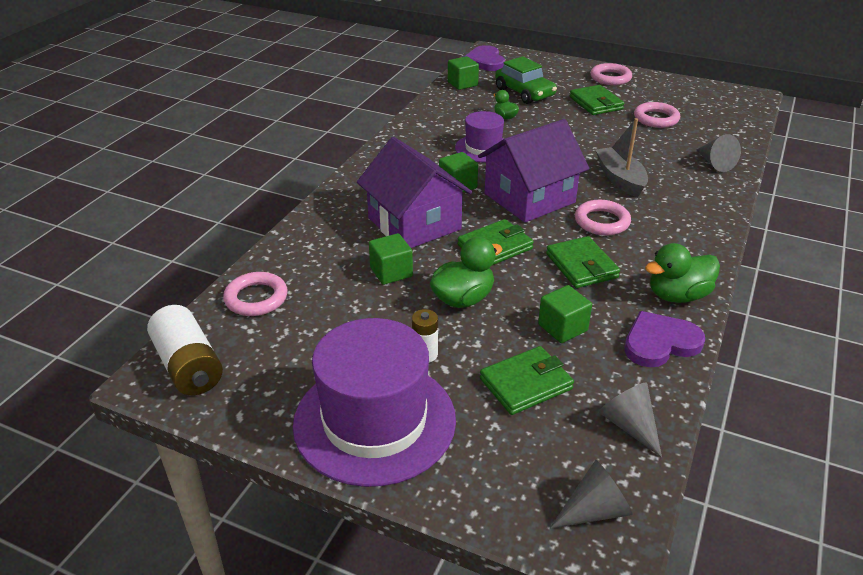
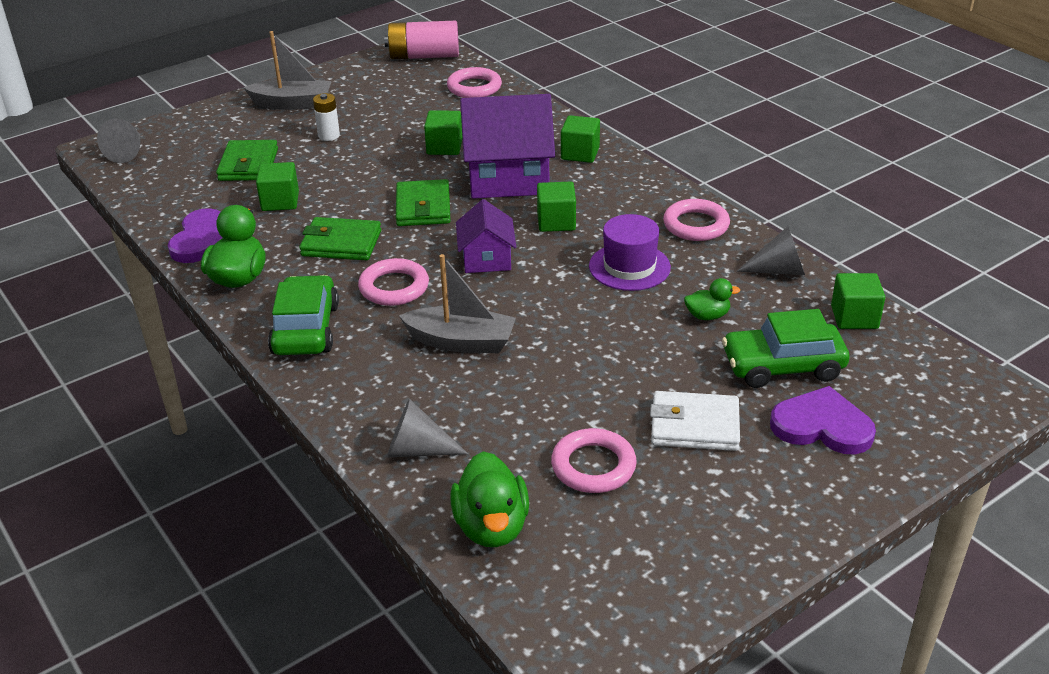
camera: 120 degrees right, 0 degrees up
white battery [147,305,223,395] -> pink battery [384,21,459,59]
purple hat [293,318,456,487] -> grey boat [243,31,332,110]
green duck [430,237,503,308] -> green duck moved to [450,451,529,547]
purple heart [464,45,505,71] -> purple heart moved to [770,386,876,454]
purple house [478,119,589,223] -> purple house [456,199,516,273], size x0.55
green wallet [570,85,624,115] -> white wallet [650,391,740,451]
pink ring [590,63,632,85] -> pink ring moved to [663,199,730,241]
grey cone [599,383,662,458] -> grey cone moved to [736,226,805,275]
none -> green car [268,275,339,355]
none -> green cube [561,115,600,163]

